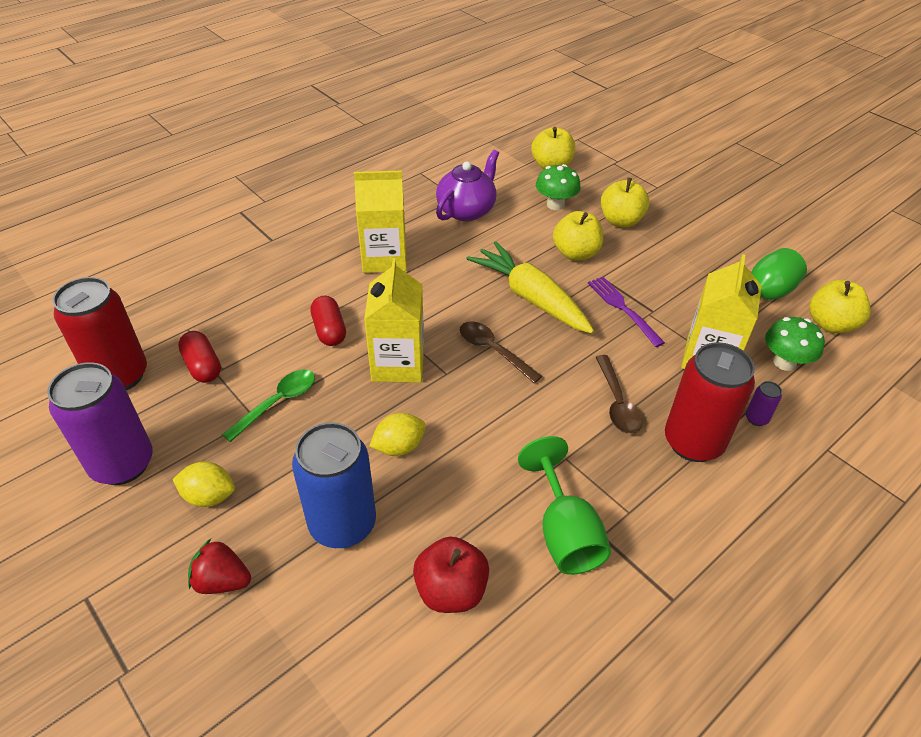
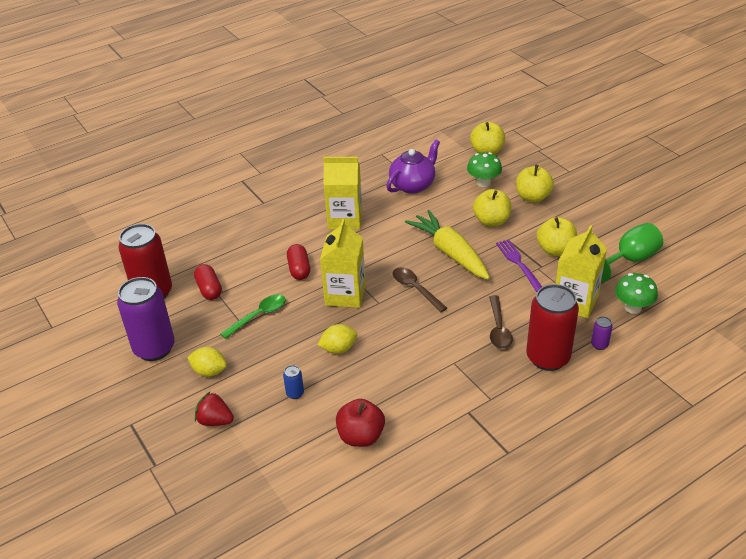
camera: 10 degrees right, 5 degrees down
blue can [292,422,376,548] -> blue can [283,365,304,399], size x0.40
green goblet [518,436,611,575] -> none
yellow apple [810,280,871,333] -> yellow apple moved to [536,217,577,256]

